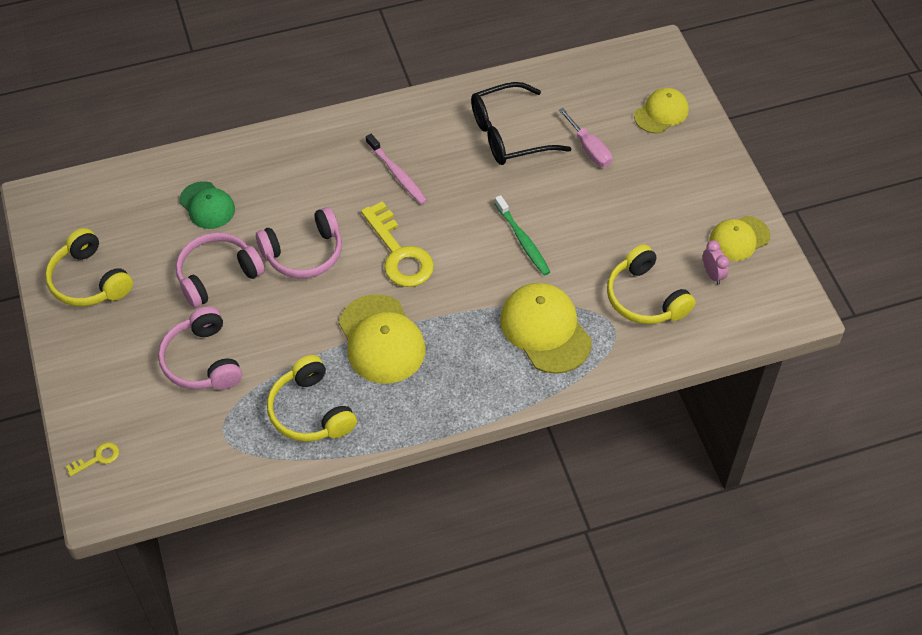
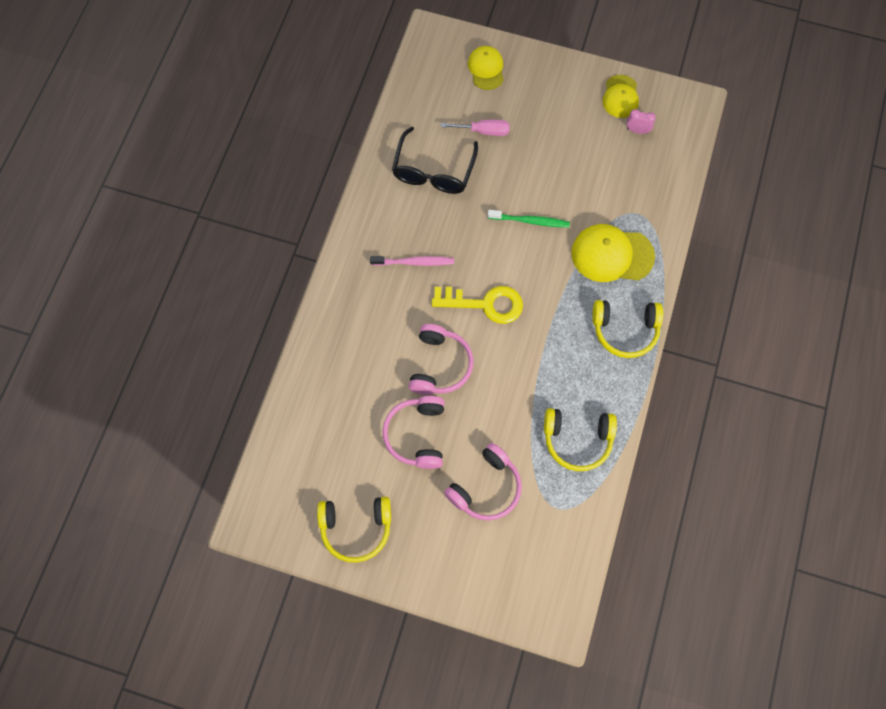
camera: 55 degrees left, 15 degrees up
yellow key [66,442,119,477] -> none
pink headphones [158,306,242,390] -> pink headphones turned 60 degrees counterclockwise [444,443,522,521]
green cap [179,181,235,229] -> none
yellow cap [339,294,425,384] -> none
yellow headphones [607,244,696,324] -> yellow headphones moved to [592,300,663,358]

